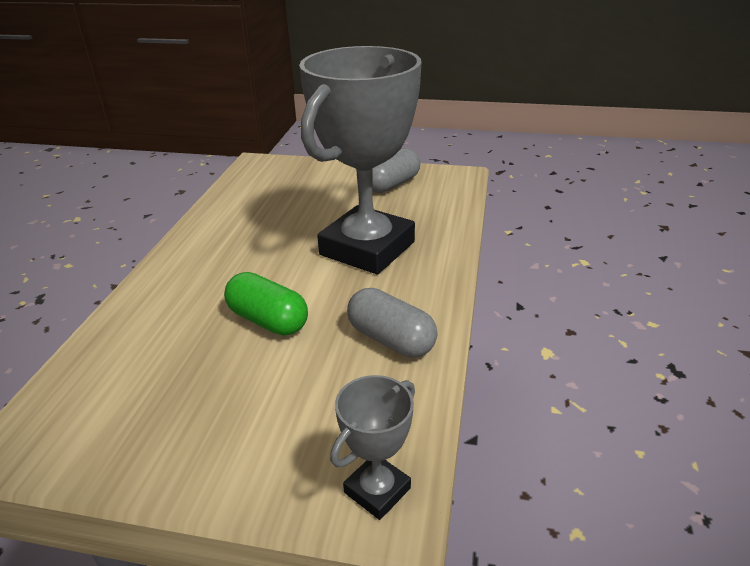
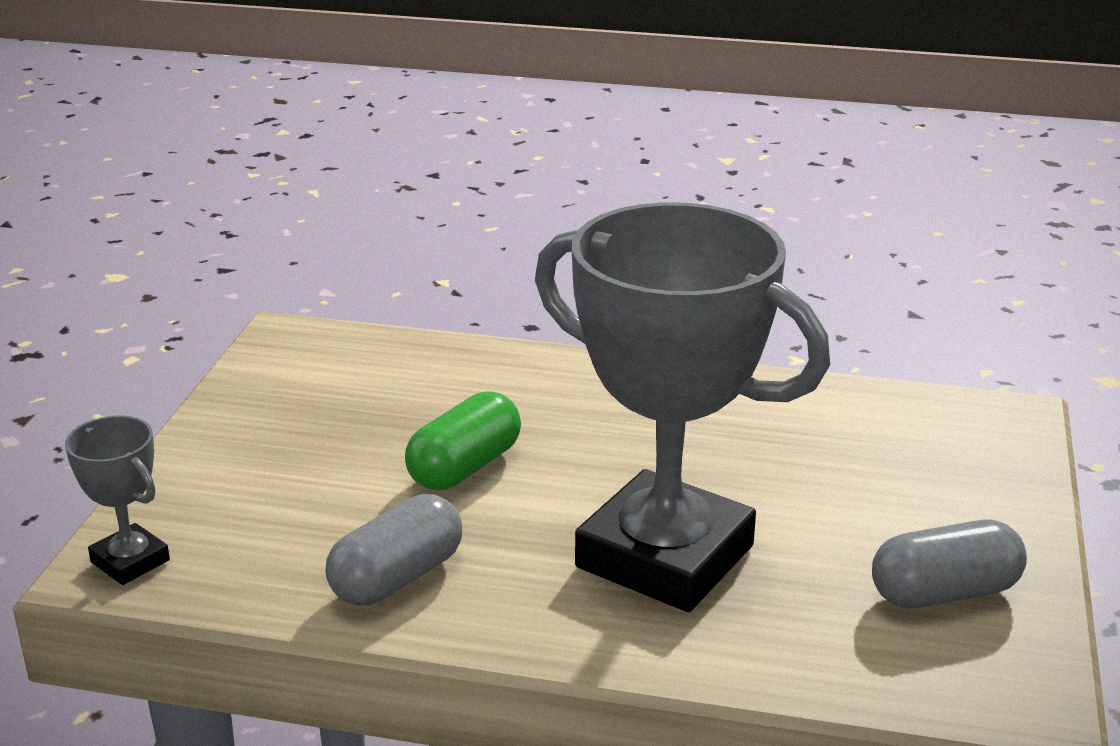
camera: 90 degrees right, 5 degrees down
grey capsule [372,148,421,193] -> grey capsule turned 60 degrees counterclockwise [872,520,1027,609]

